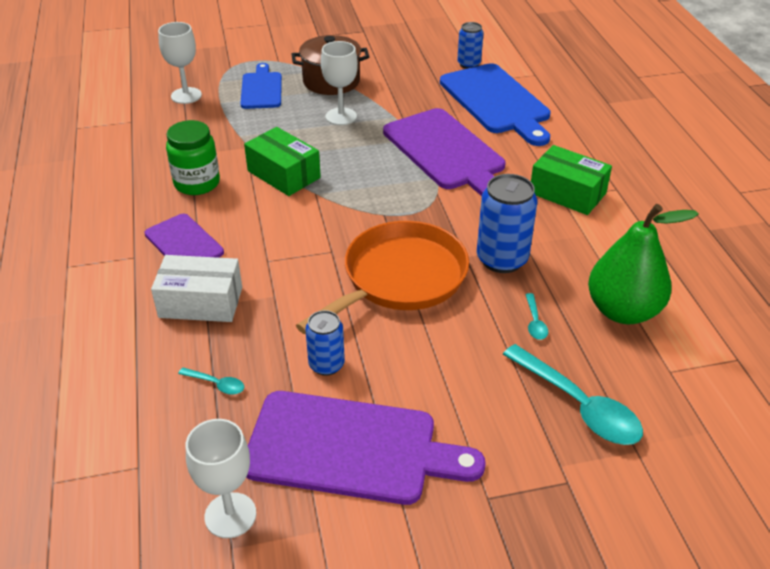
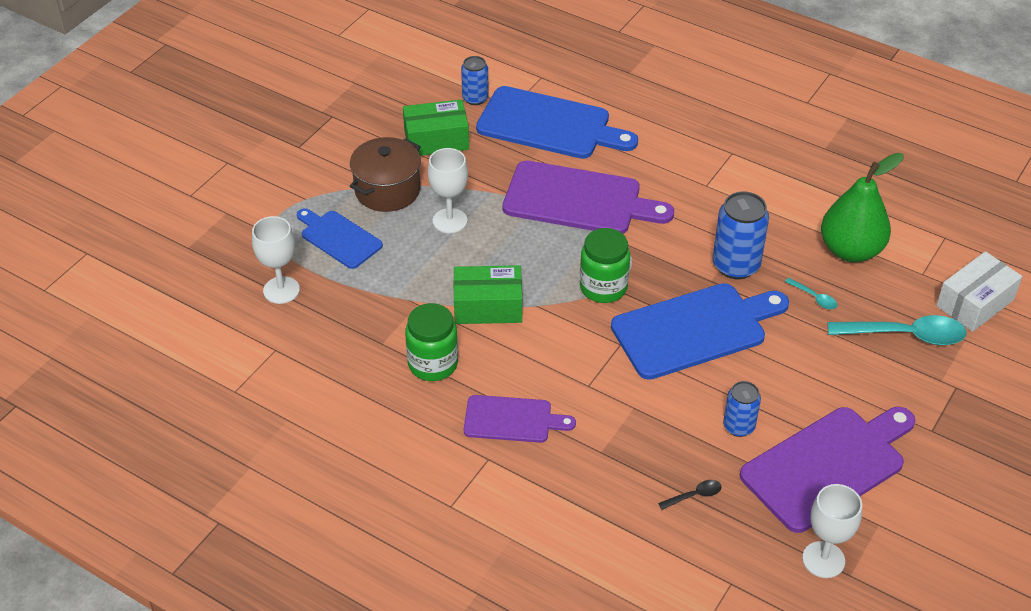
camera: 45 degrees left, 5 degrees up
white box [151,255,242,322] -> white box moved to [936,251,1023,332]
turquoise spoon [178,368,244,395] -> black spoon [658,480,722,510]
orange pan [296,221,469,334] -> blue cutting board [611,283,789,380]
green box [531,145,612,215] -> green box moved to [403,99,469,156]
none -> green jar [580,228,630,303]

